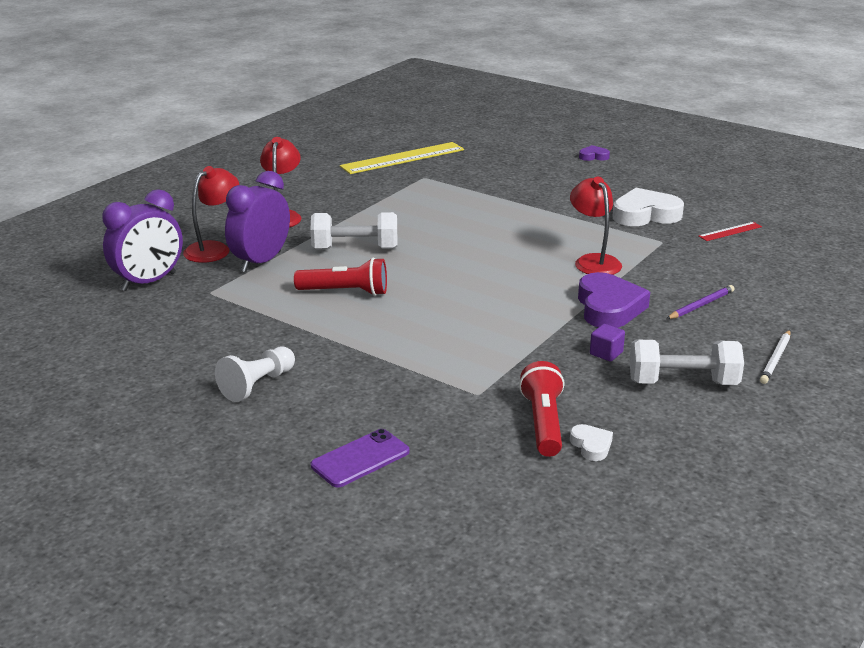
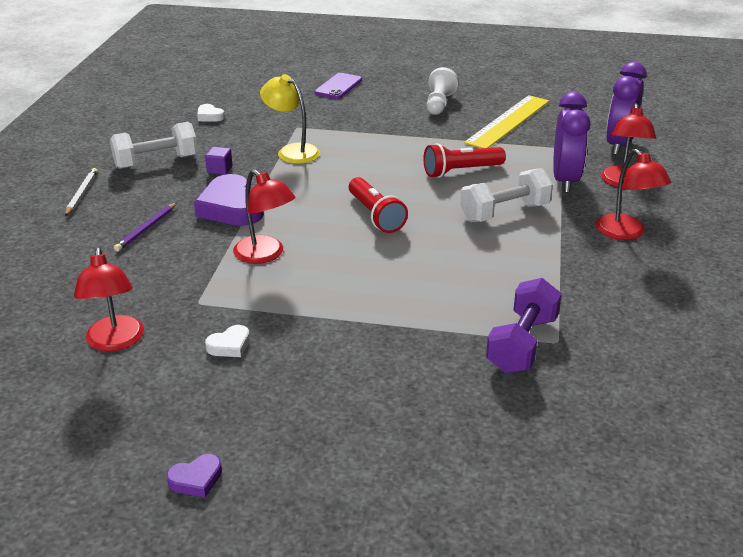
camera: 155 degrees right, 5 degrees up
yellow ruler [340,142,464,174] -> yellow ruler moved to [464,95,549,148]
red flashlight [519,361,565,457] -> red flashlight moved to [349,177,408,233]
purple heart [579,145,610,161] -> purple heart moved to [166,454,222,497]
white heart [612,188,684,226] -> white heart [205,325,250,357], size x0.48
red ruler [698,222,762,241] -> red lamp [74,248,144,352]
none -> yellow lamp [260,74,320,164]
none -> purple dumbbell [486,278,562,373]

